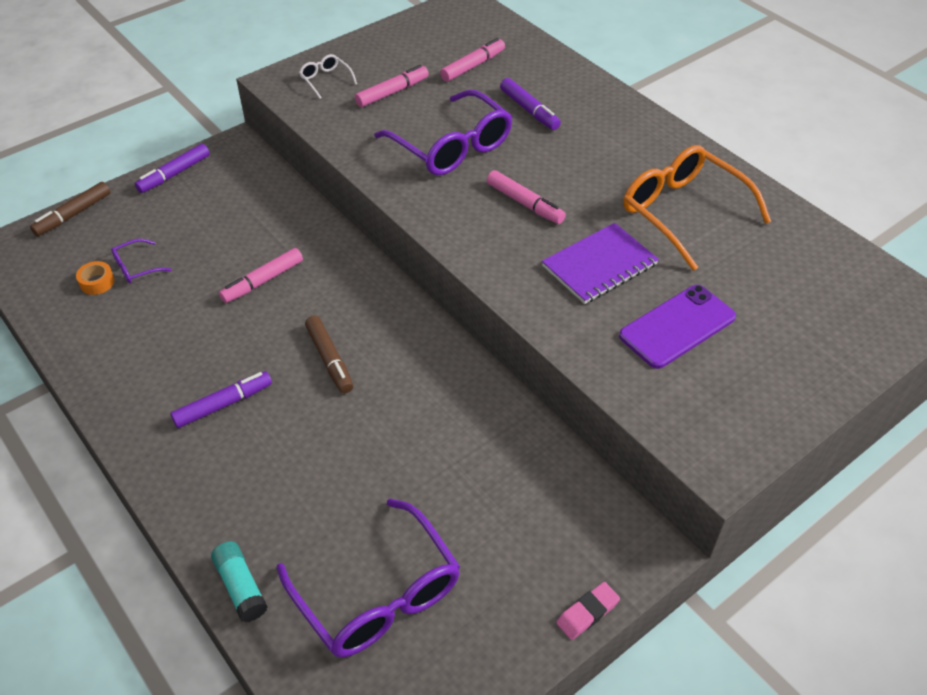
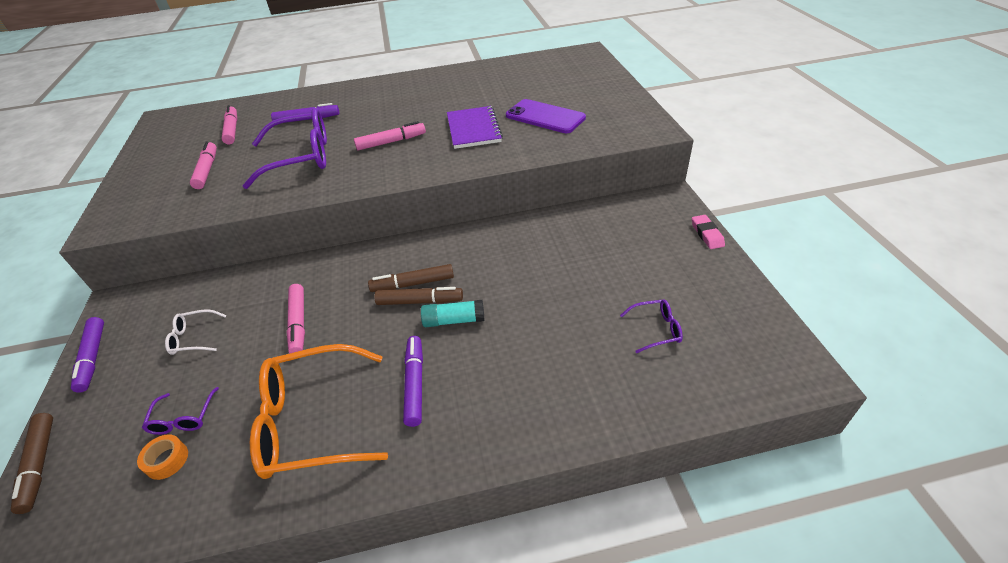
camera: 60 degrees left, 5 degrees down
turquoise glue stick [211,541,268,622] -> turquoise glue stick moved to [421,300,484,327]
purple glasses [277,499,460,657] -> purple glasses [620,299,683,353], size x0.45
white glasses [299,54,357,99] -> white glasses moved to [165,309,227,355]
purple phone [619,285,736,369] -> purple phone turned 45 degrees counterclockwise [506,99,586,133]
orange glasses [623,145,771,271] -> orange glasses moved to [250,344,388,479]
none -> brown marker [368,264,454,292]

